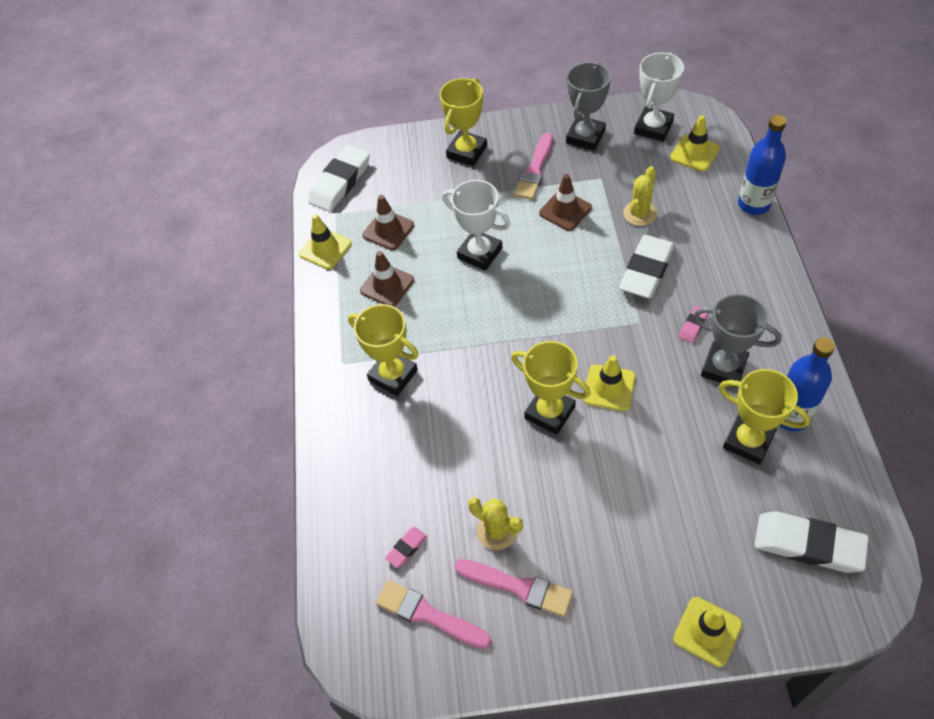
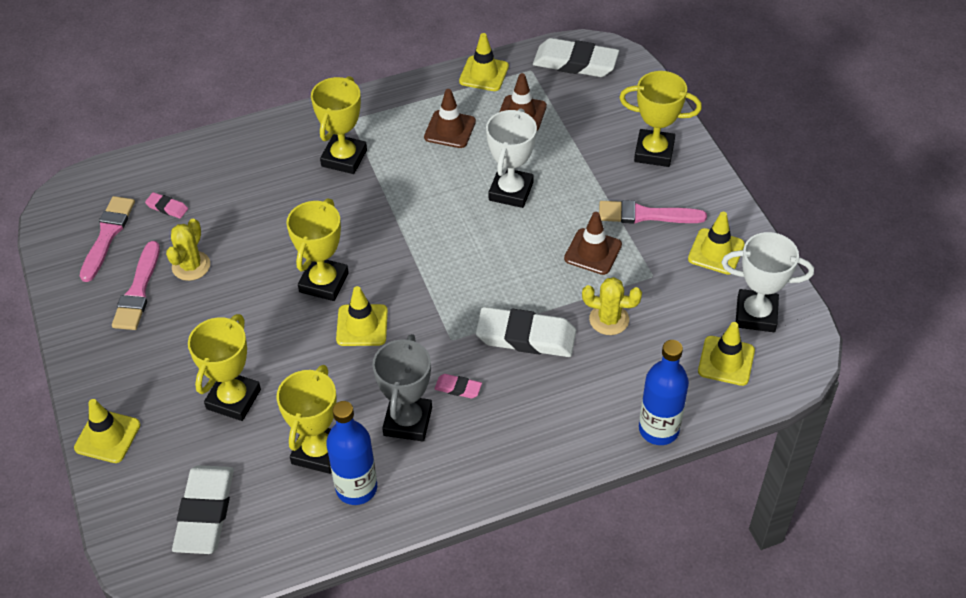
camera: 70 degrees right, 5 degrees down
grey trophy [566,62,611,151] -> yellow traffic cone [688,212,745,275]
none -> yellow trophy [188,314,261,421]

